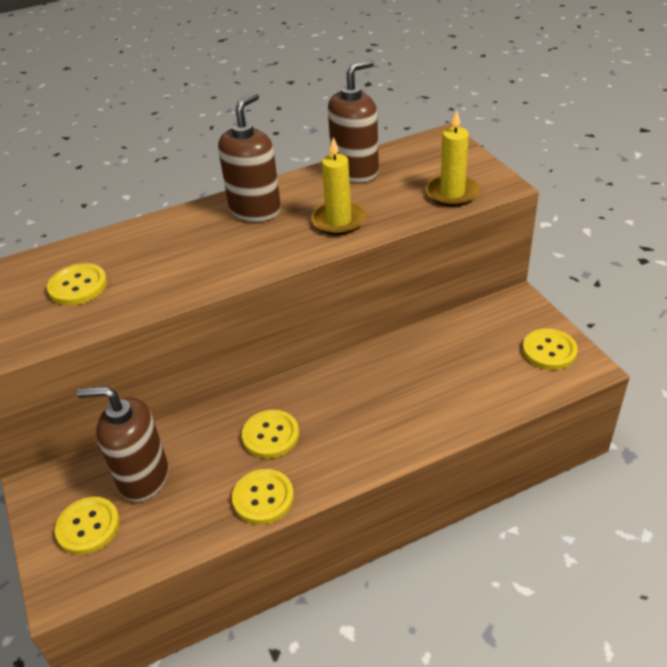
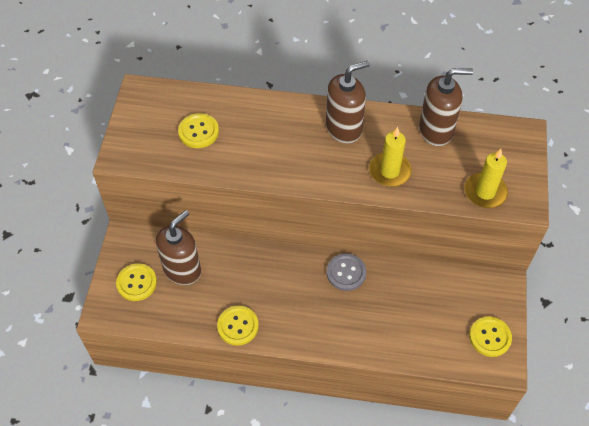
camera: 30 degrees right, 15 degrees up
brown soap dispenser [77,386,168,502] -> brown soap dispenser turned 90 degrees clockwise [156,210,201,285]
yellow button [242,410,299,458] -> none
none -> grey button [327,254,366,291]

